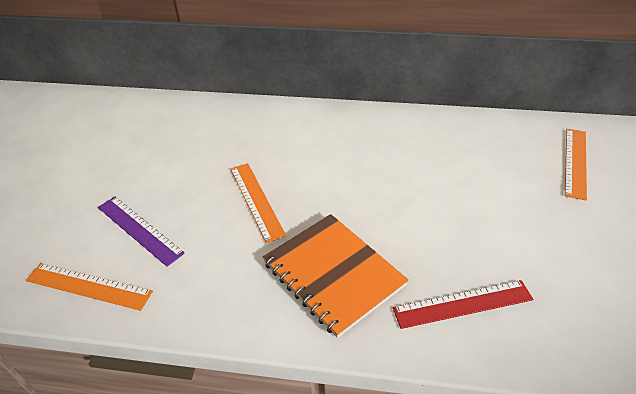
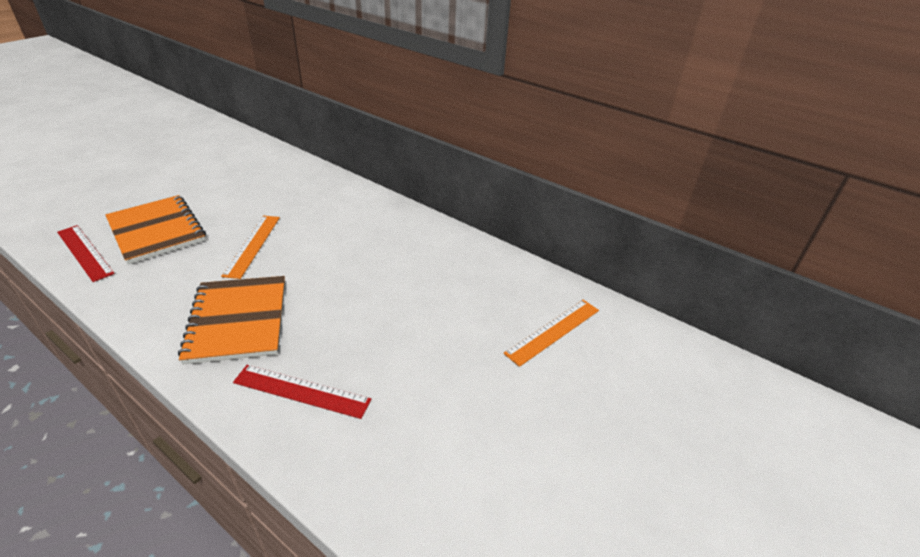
camera: 25 degrees right, 5 degrees down
orange ruler [26,263,153,311] -> red ruler [57,225,115,282]
purple ruler [98,197,185,267] -> orange notebook [105,195,206,264]

